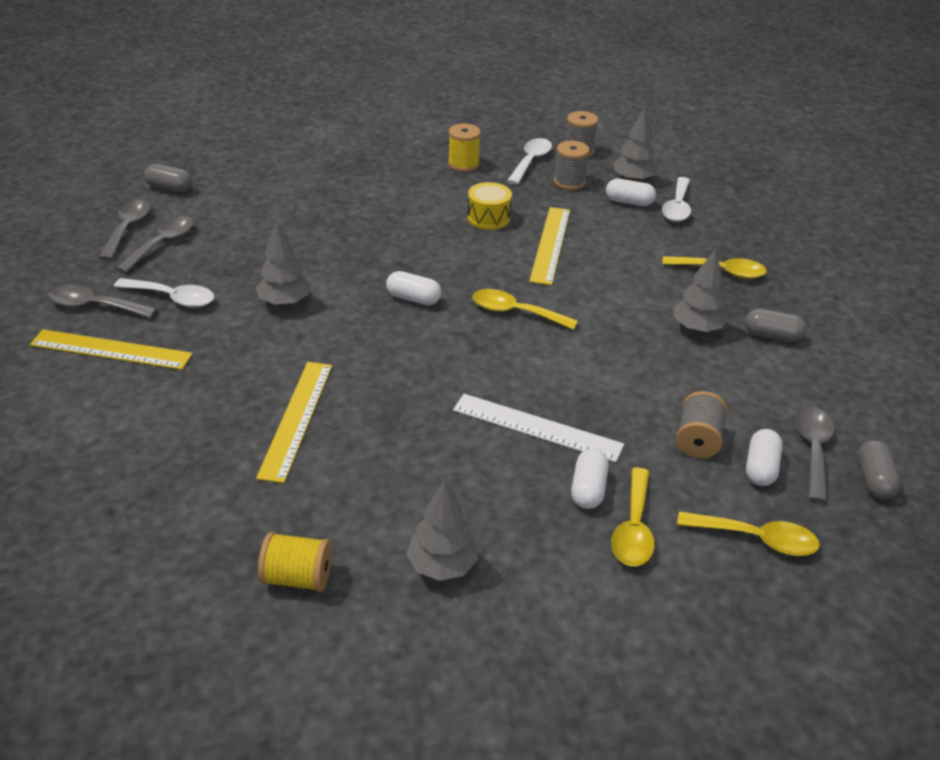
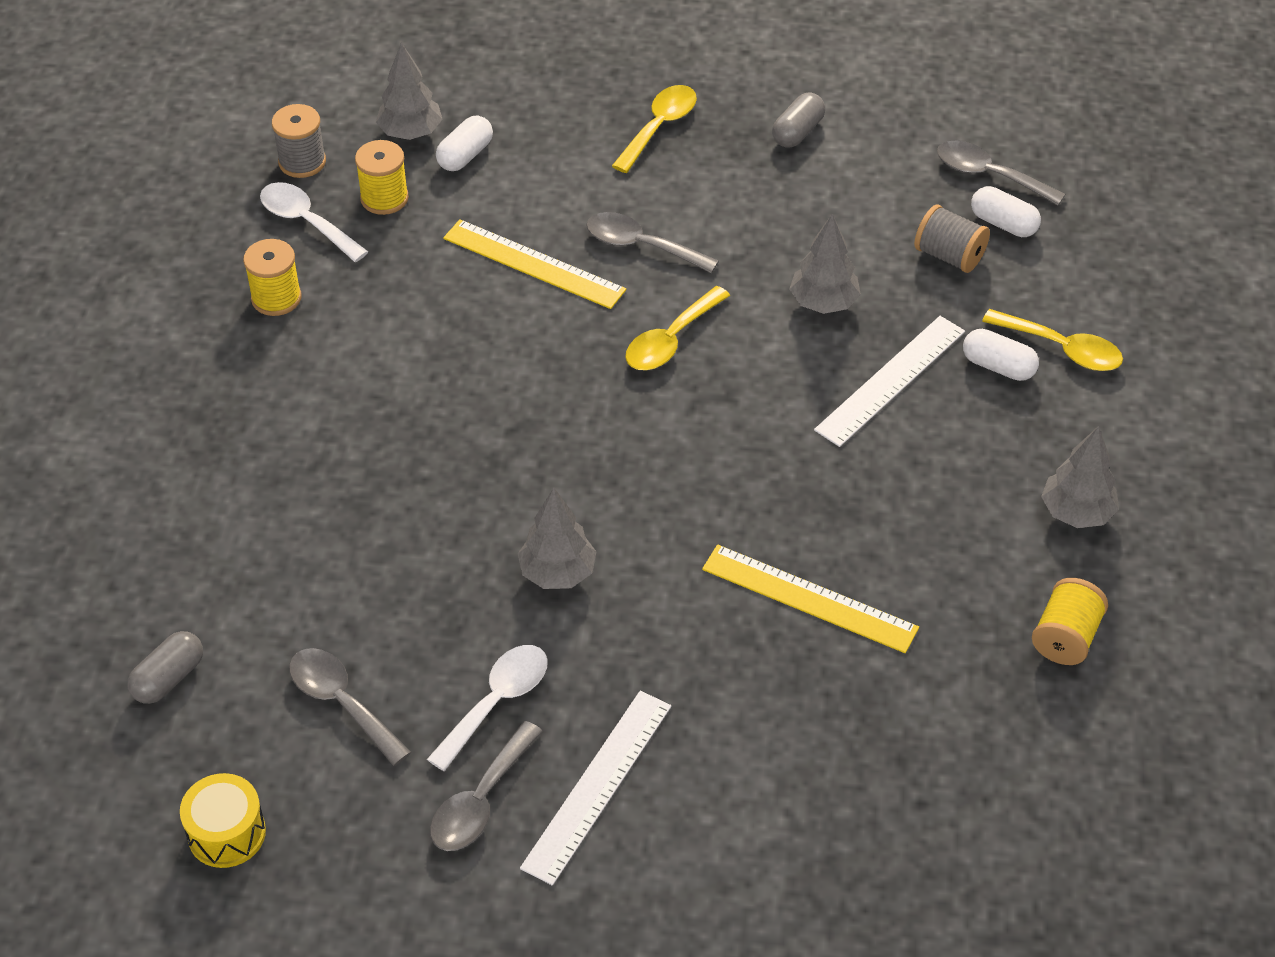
camera: 70 degrees left, 10 degrees up
yellow ruler [30,329,193,370] -> white ruler [520,691,671,886]
grey spoon [99,200,150,260] -> grey spoon moved to [586,212,719,273]
white capsule [386,271,441,305] -> none
yellow drum [468,182,512,230] -> yellow drum moved to [180,773,266,868]
grey spool [554,141,590,190] -> yellow spool [355,140,409,215]
white spoon [662,177,691,222] -> none
grey tree [674,249,729,333] -> grey tree moved to [789,214,861,314]
yellow spoon [677,511,820,556] -> none
grey capsule [858,440,901,499] -> none

